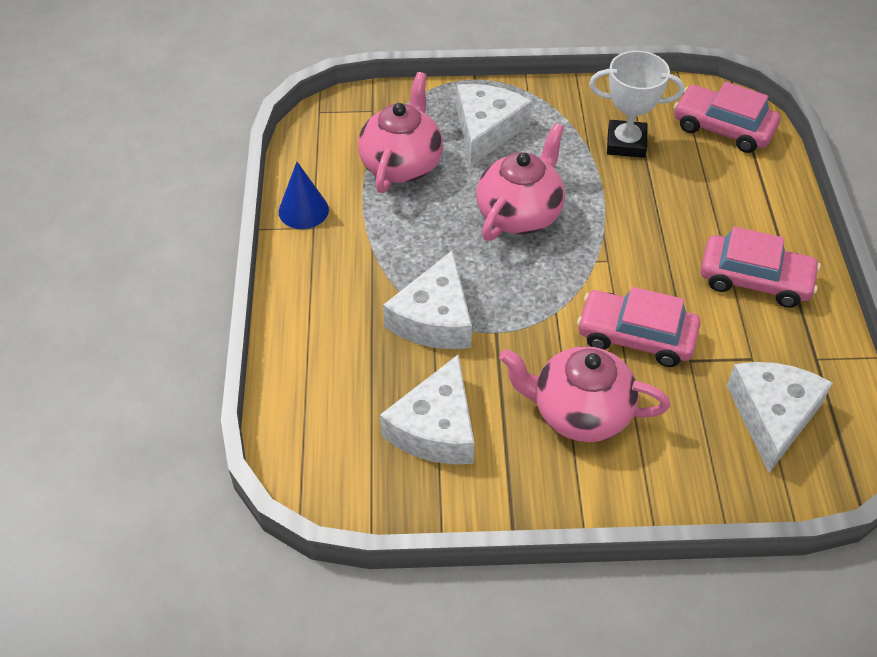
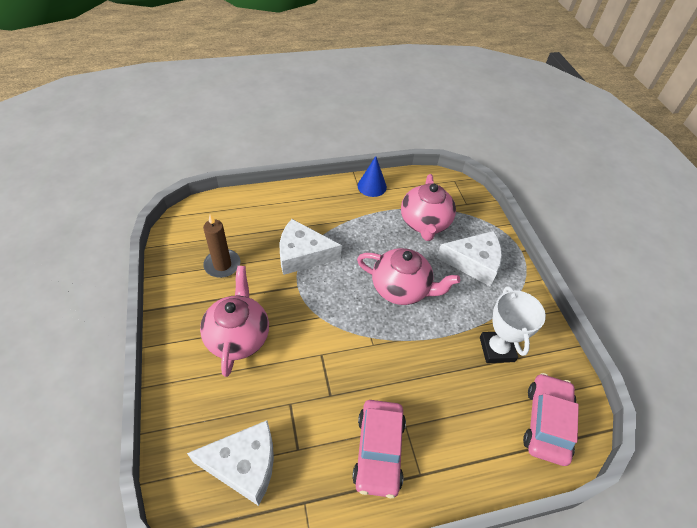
camera: 75 degrees right, 0 degrees up
pink teapot [358,72,443,193] -> pink teapot turned 90 degrees clockwise [401,174,456,241]
white cheese [380,355,474,465] -> brown candle [203,214,241,278]
pink car [577,287,701,367] -> none

